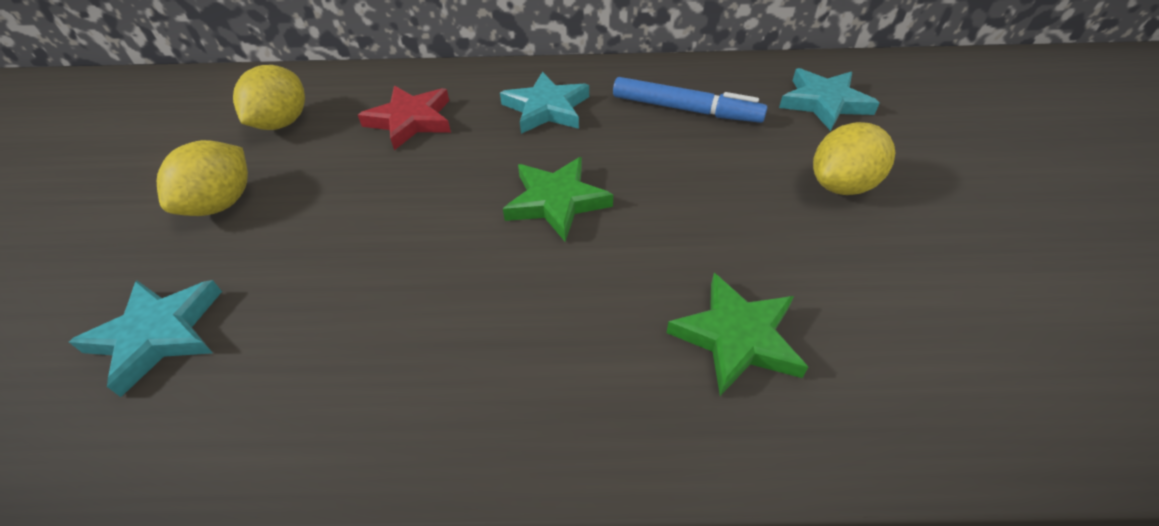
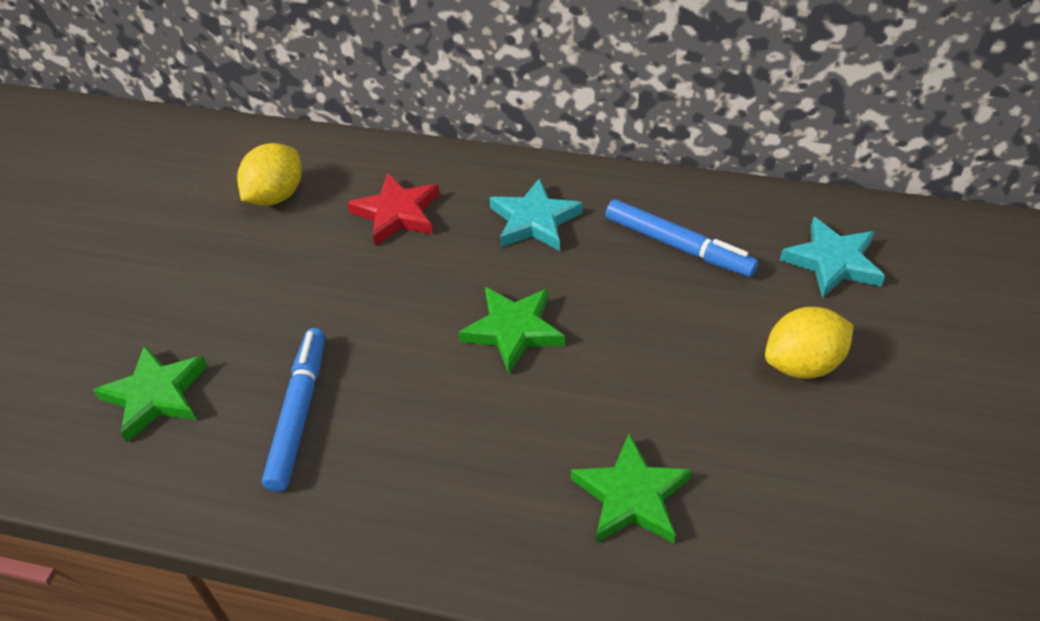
camera: 15 degrees right, 0 degrees up
turquoise star [69,280,222,397] -> green star [93,345,208,442]
yellow lemon [157,140,248,216] -> none
none -> blue marker [262,328,325,492]

